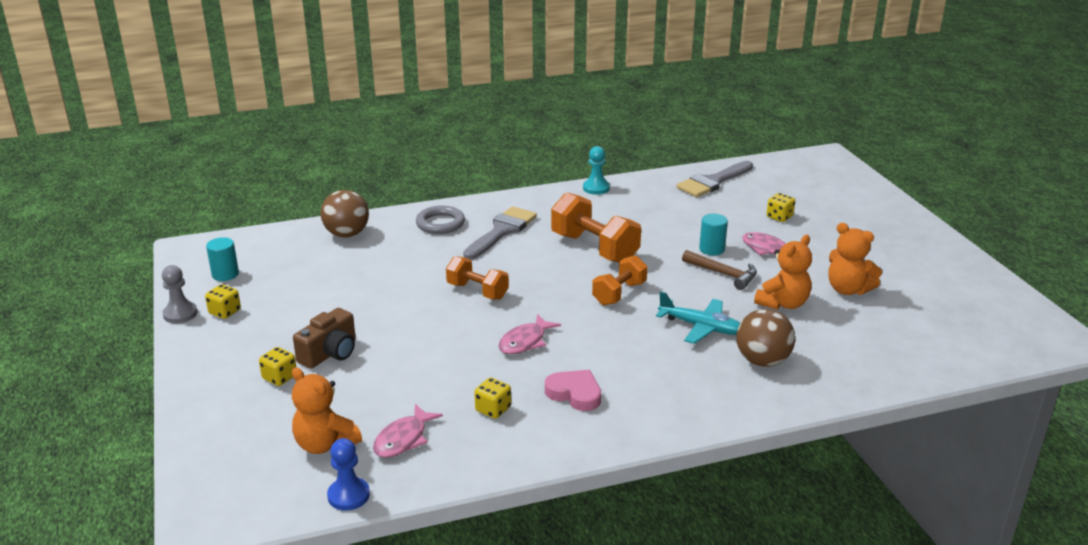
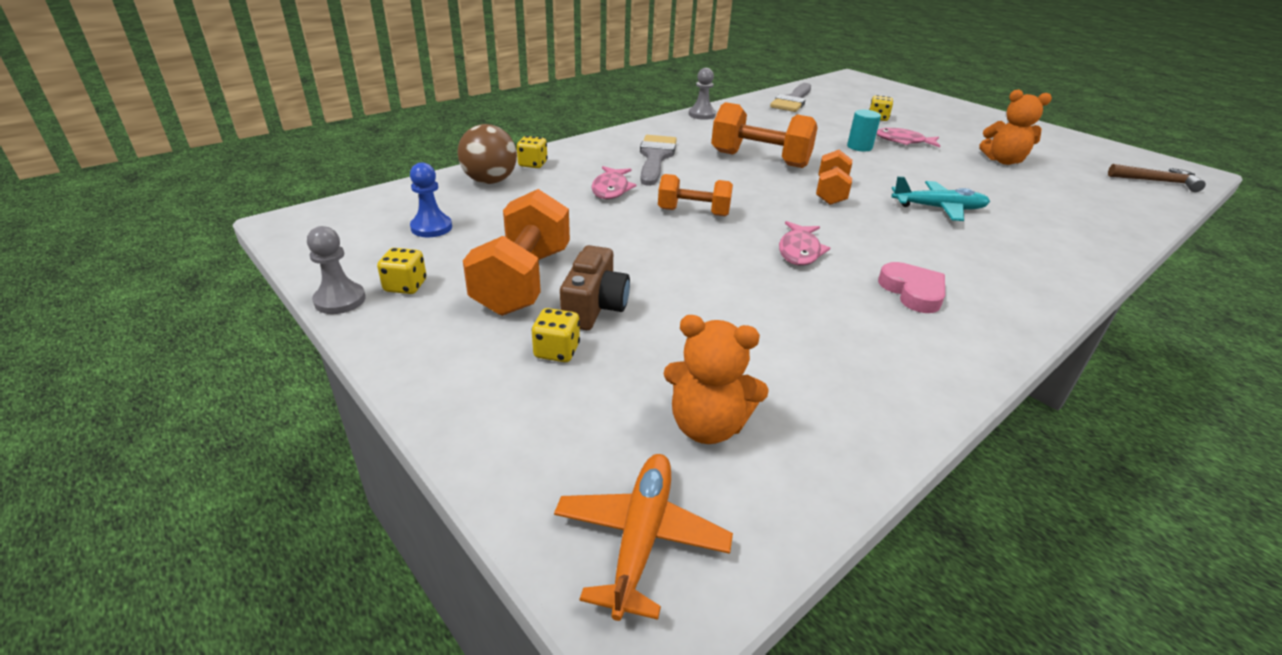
camera: 25 degrees left, 5 degrees up
turquoise cylinder [206,237,239,281] -> none
blue pawn [327,438,370,511] -> blue pawn moved to [410,162,452,237]
pink fish [373,404,443,458] -> pink fish moved to [591,166,637,199]
grey ring [416,206,465,234] -> none
yellow dice [474,378,511,419] -> yellow dice moved to [517,136,548,168]
pink heart [545,370,601,411] -> pink heart turned 60 degrees clockwise [878,262,945,313]
turquoise pawn [583,146,610,195] -> grey pawn [689,68,716,120]
brown hammer [682,250,757,290] -> brown hammer moved to [1108,164,1206,192]
brown ball [736,309,795,367] -> none
orange teddy bear [754,235,812,310] -> none
none -> orange dumbbell [463,189,570,316]
none -> orange plane [554,454,733,621]

